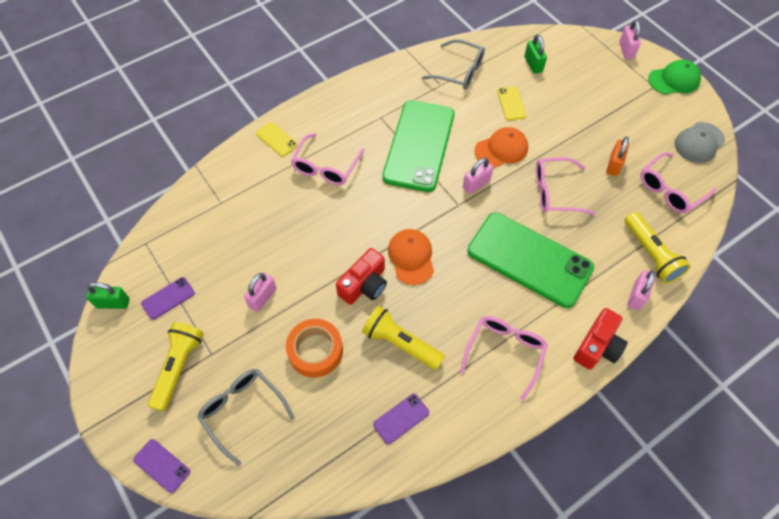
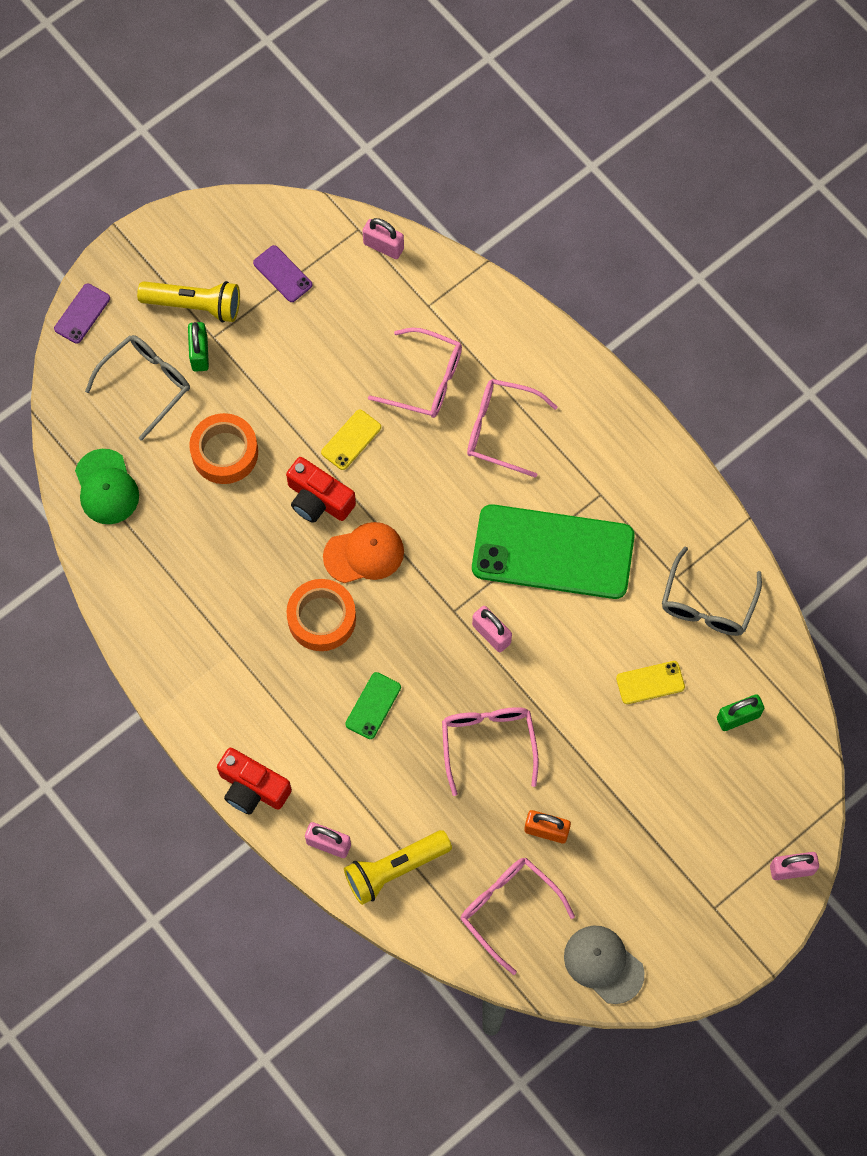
camera: 85 degrees right, 10 degrees up
green padlock [86,282,129,309] -> green padlock moved to [188,322,209,372]
pink padlock [244,273,277,312] -> pink padlock moved to [363,218,404,259]
yellow phone [256,122,298,157] -> yellow phone moved to [321,410,381,470]
yellow flashlight [362,306,445,370] -> none
purple phone [373,394,429,444] -> none
pink glasses [460,316,548,400] -> pink glasses moved to [368,328,462,418]
green phone [467,213,594,308] -> green phone [345,672,401,739], size x0.41
orange cap [474,127,528,168] -> none
green cap [648,60,701,94] -> green cap moved to [75,449,139,524]
none -> orange tape [286,579,356,651]

